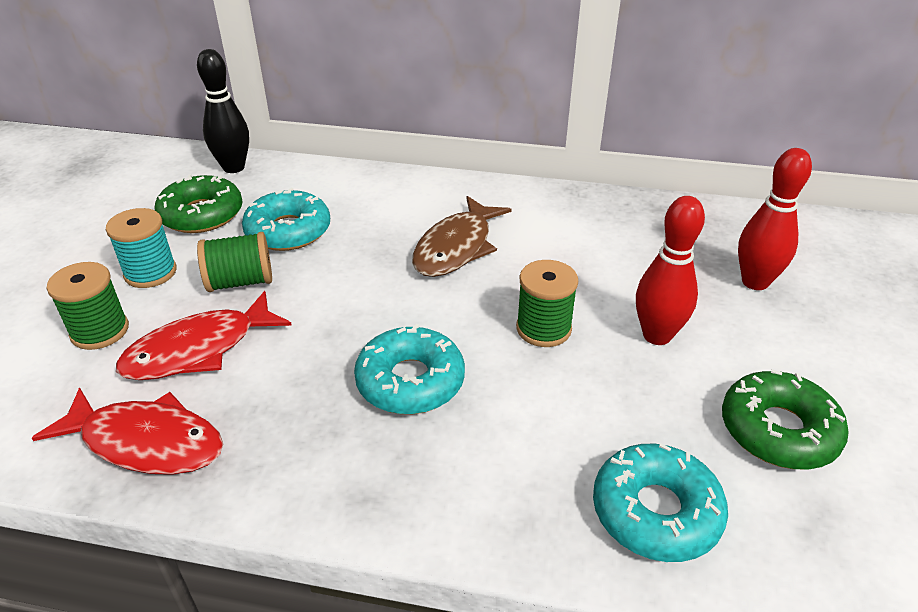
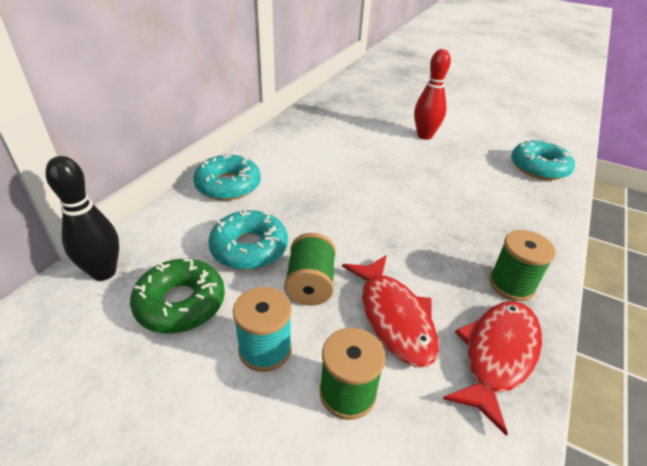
camera: 75 degrees left, 0 degrees up
turquoise donut [354,324,465,414] -> turquoise donut moved to [193,153,261,200]
brown fish [412,196,512,277] -> none
green spool [516,260,578,347] -> green spool moved to [489,230,556,301]
green donut [722,369,849,469] -> none
red bowling pin [738,148,812,290] -> none

